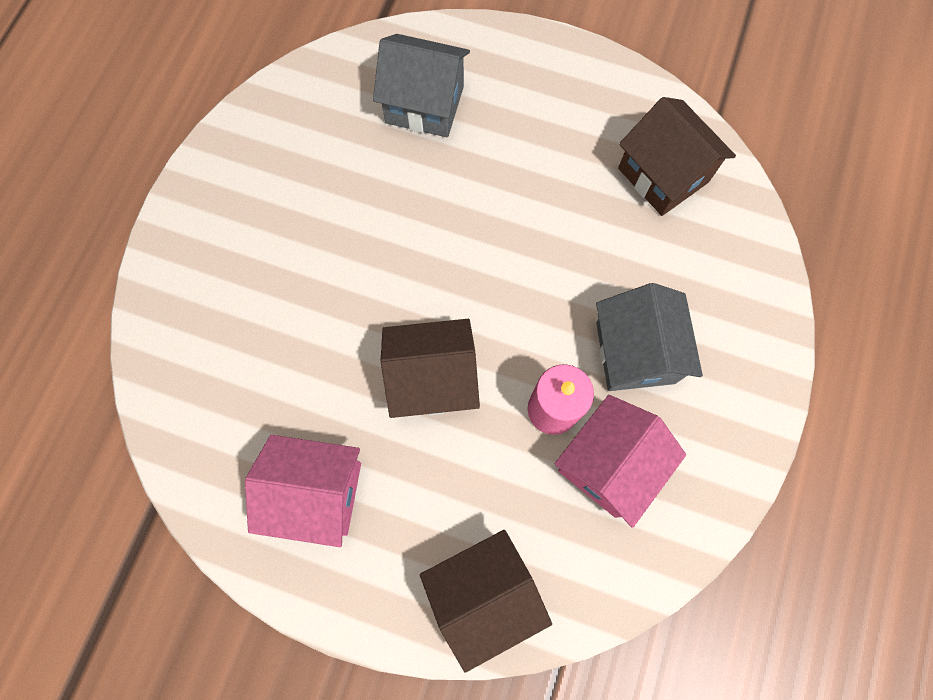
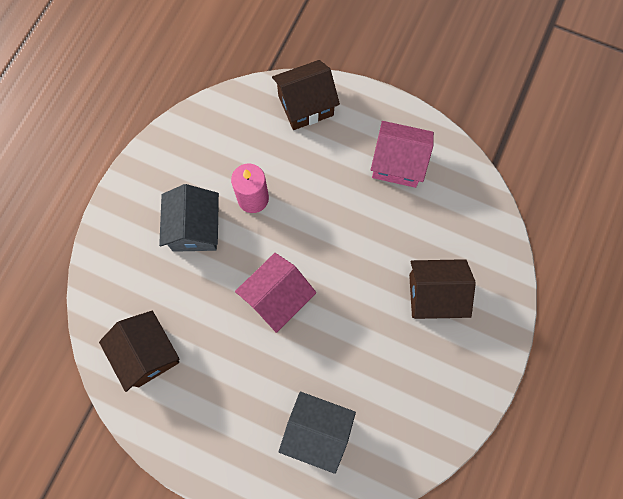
camera: 175 degrees left, 0 degrees up
brown house [381,319,480,418] -> brown house moved to [409,259,476,319]
pink house [554,395,686,528] -> pink house moved to [235,253,316,333]

